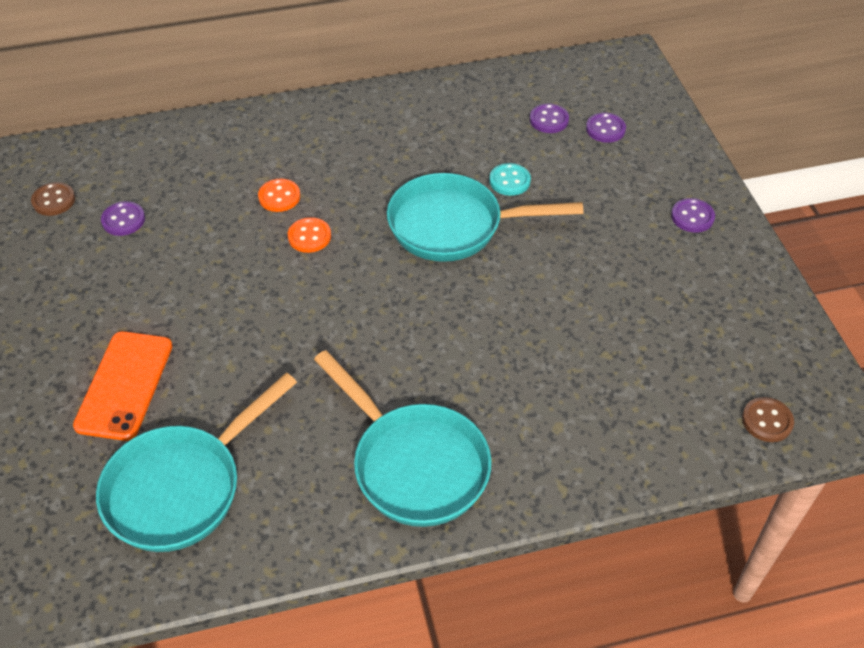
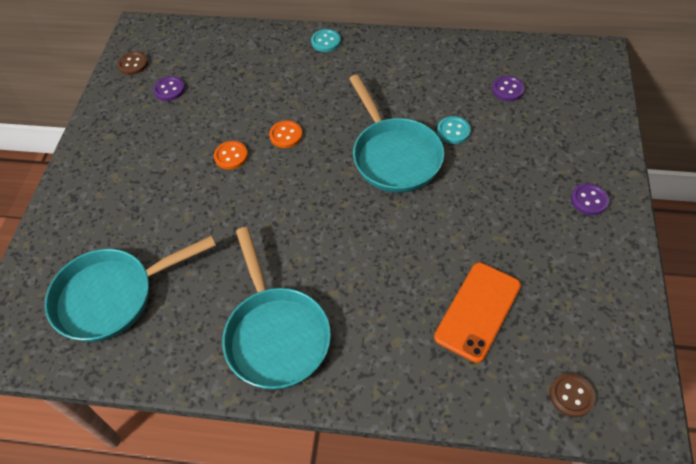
camera: 25 degrees right, 5 degrees up
orange phone [73,331,173,441] -> orange phone moved to [434,262,521,363]
orange button [258,179,300,212] -> orange button moved to [214,141,248,169]
turquoise pan [387,173,583,262] -> turquoise pan turned 135 degrees counterclockwise [349,75,444,193]
purple button [586,113,626,143] -> none
none -> turquoise button [311,29,341,52]

